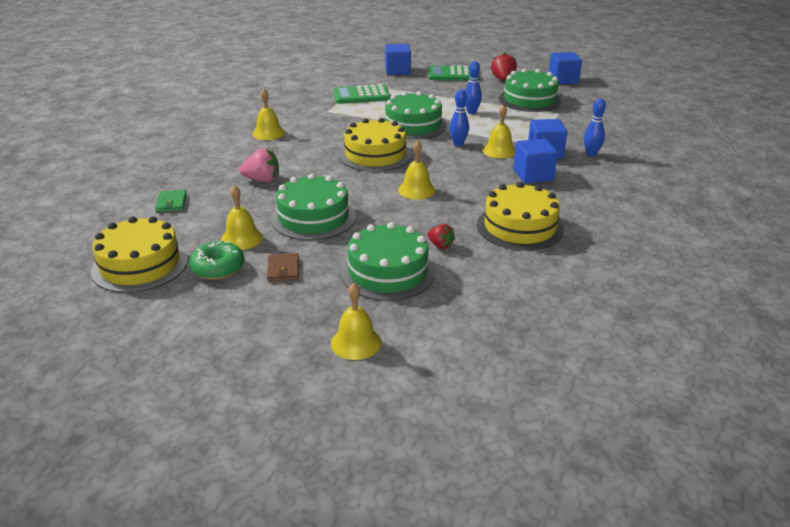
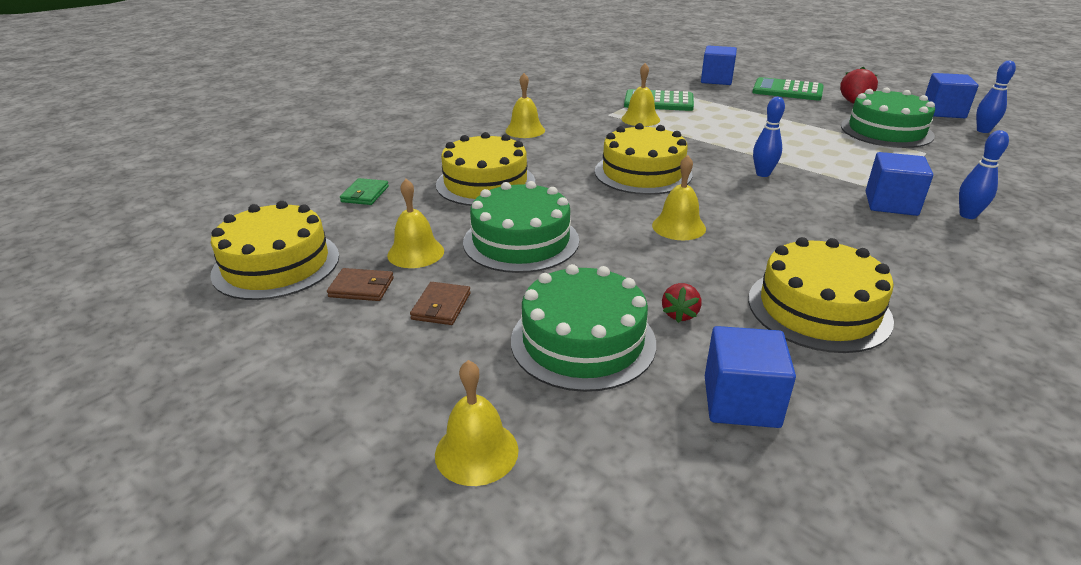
camera: 20 degrees right, 0 degrees up
green donut [189,241,244,280] -> brown wallet [327,268,394,301]
pink strawberry [239,148,279,182] -> yellow cake [436,132,535,206]
green cake [384,91,447,139] -> none
red strawberry [427,224,455,249] -> red strawberry turned 45 degrees clockwise [662,283,702,323]
blue bowling pin [465,61,482,114] -> blue bowling pin moved to [976,61,1016,133]
yellow bell [482,104,515,158] -> yellow bell moved to [621,63,660,126]
blue cube [513,138,558,183] -> blue cube moved to [705,326,796,428]

